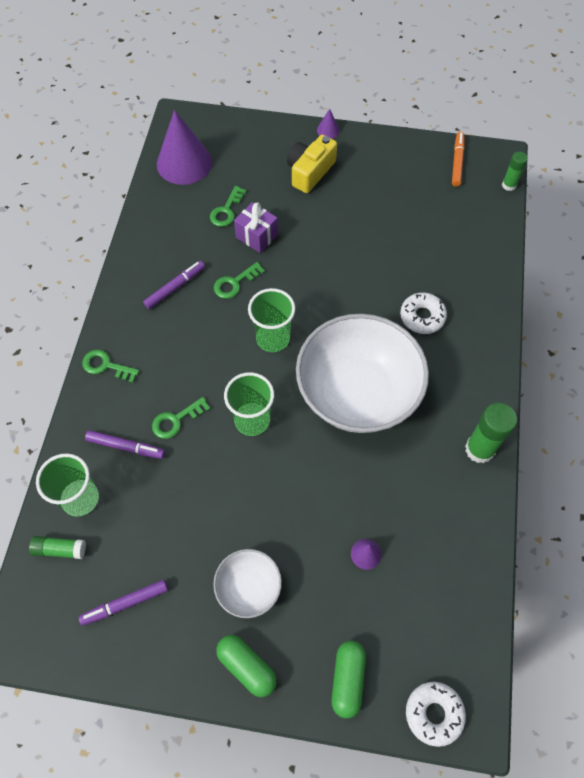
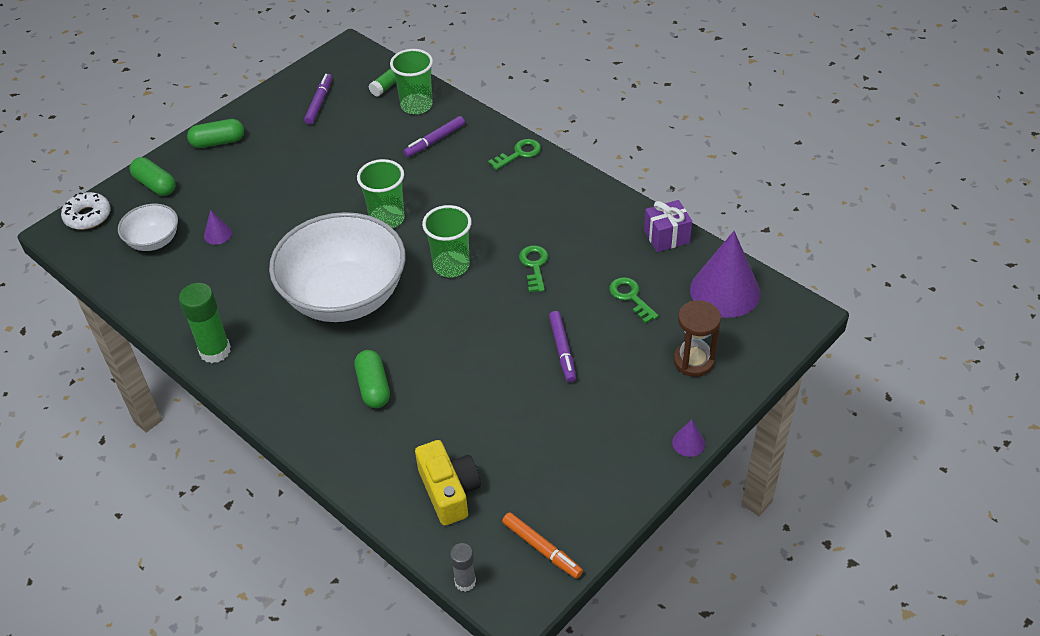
camera: 125 degrees right, 15 degrees down
purple marker [143,261,205,309] -> purple marker moved to [549,311,576,382]
green key [152,397,210,439] -> none
white bowl [213,549,282,618] -> white bowl moved to [118,204,178,251]
purple gift [234,202,278,253] -> purple gift moved to [644,200,692,252]
yellow camera [287,135,337,193] -> yellow camera moved to [415,440,481,526]
white donut [400,292,447,334] -> green capsule [355,350,390,408]
green glue stick [502,152,528,191] -> grey glue stick [450,543,476,592]
none -> brown hourglass [673,300,721,377]

